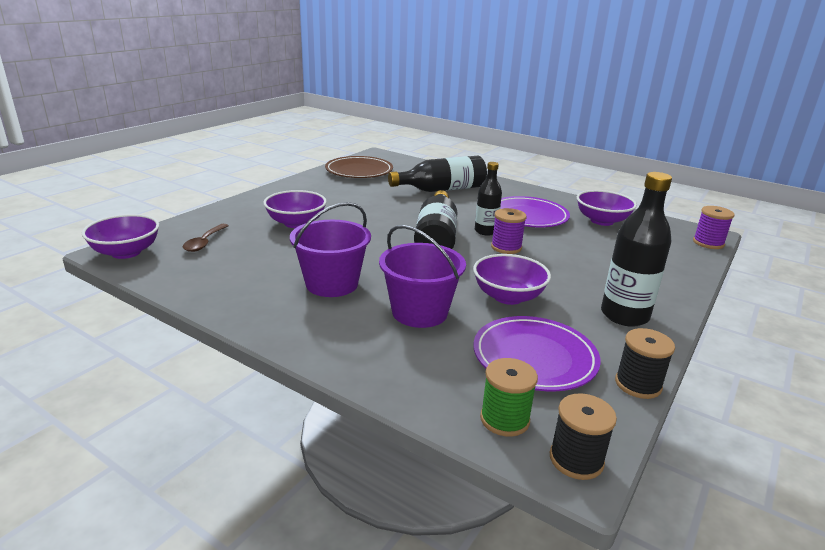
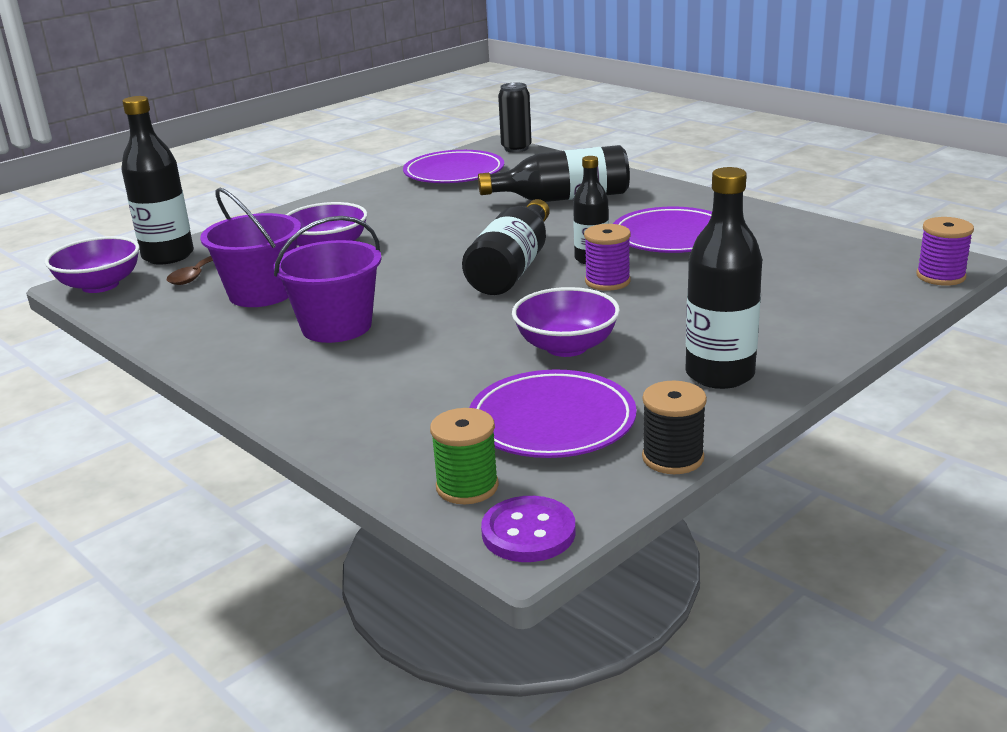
camera: 15 degrees right, 0 degrees up
brown plate [325,156,393,178] -> purple plate [403,150,504,183]
purple bucket [379,225,466,328] -> purple bucket moved to [200,187,301,307]
black spool [550,393,617,480] -> purple button [481,496,576,562]
purple bowl [577,190,637,226] -> none
none -> black bottle [121,96,194,264]
none -> black can [498,82,532,152]

